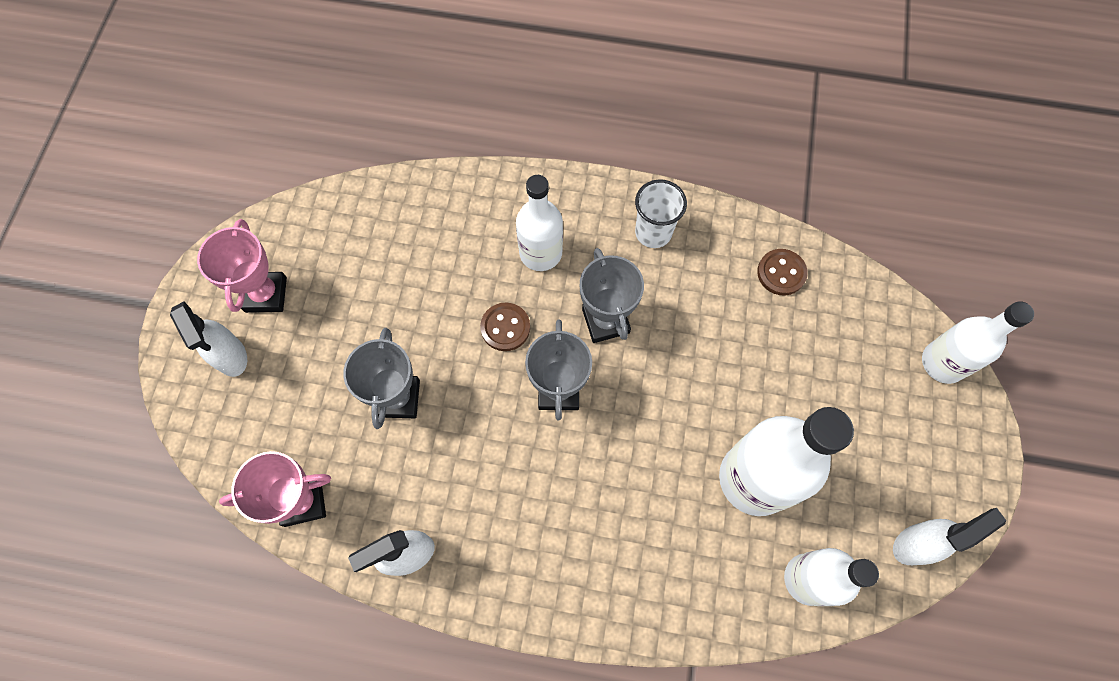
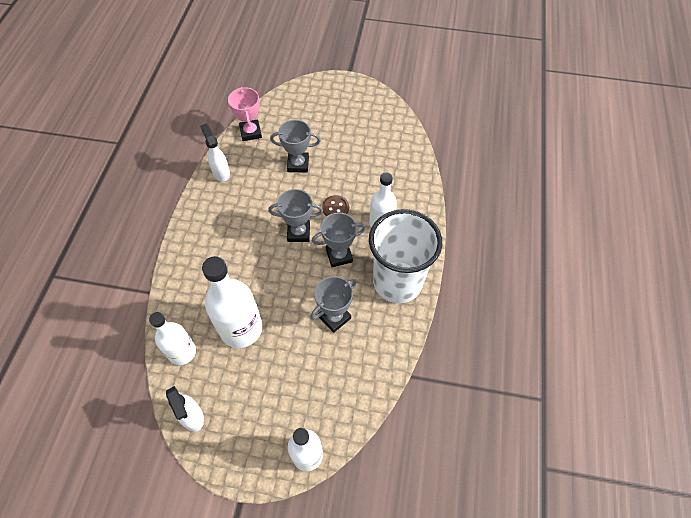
camera: 90 degrees right, 10 degrees down
white spray bottle [170,301,247,377] -> none
pink trophy [197,219,287,313] -> none
white cup [635,179,687,248] -> white cup [369,209,442,303], size x2.17
brown button [757,249,808,296] -> none
none -> grey trophy [311,276,357,333]

